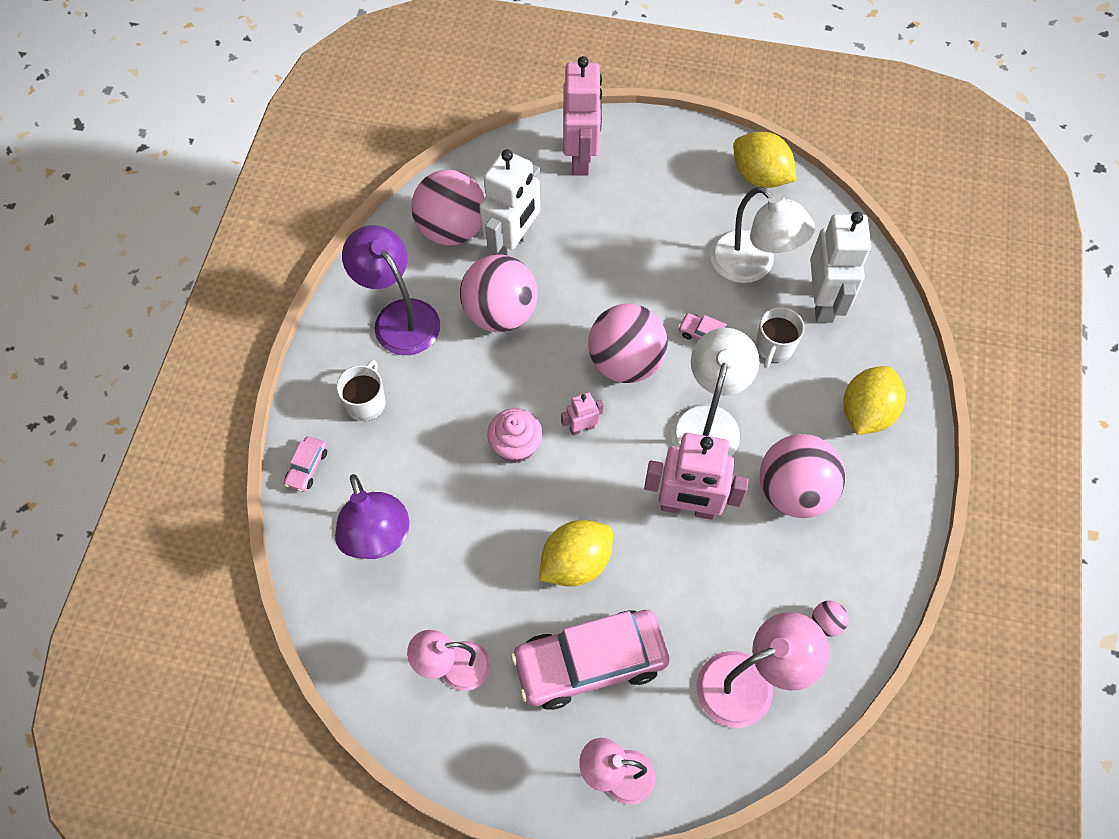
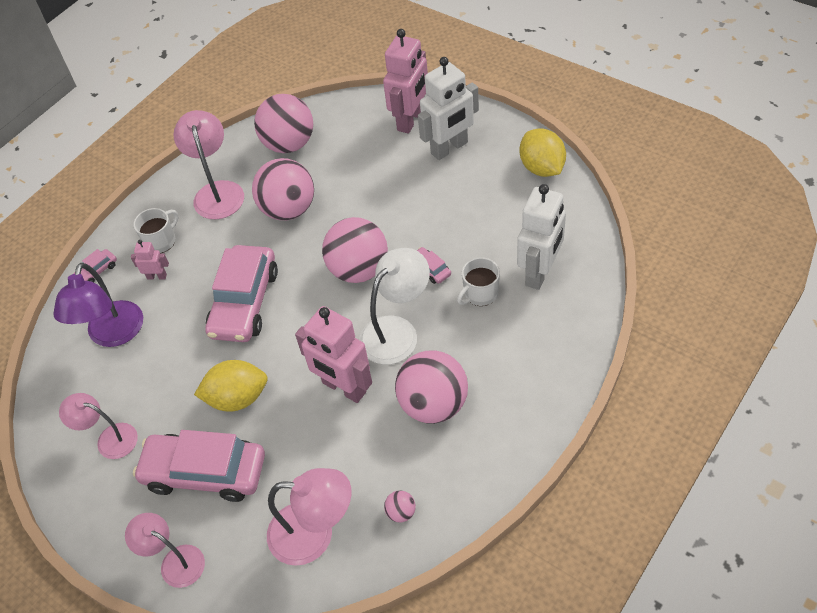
camera: 30 degrees right, 10 degrees down
purple lamp [342,225,440,355] -> pink lamp [173,110,244,219]
white robot [479,149,541,257] -> white robot moved to [418,57,479,160]
pink cupcake [487,408,542,463] -> pink car [205,245,278,342]
pink robot [561,392,604,435] -> pink robot moved to [131,240,169,280]
white lamp [710,186,815,283] -> none
yellow lemon [843,366,905,435] -> none

